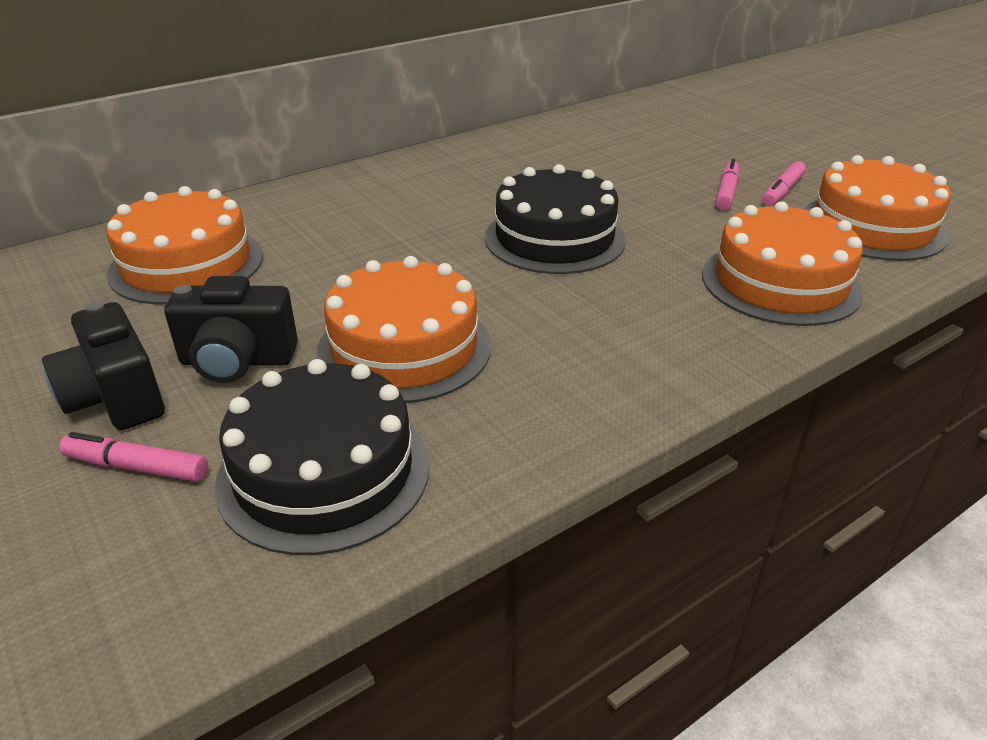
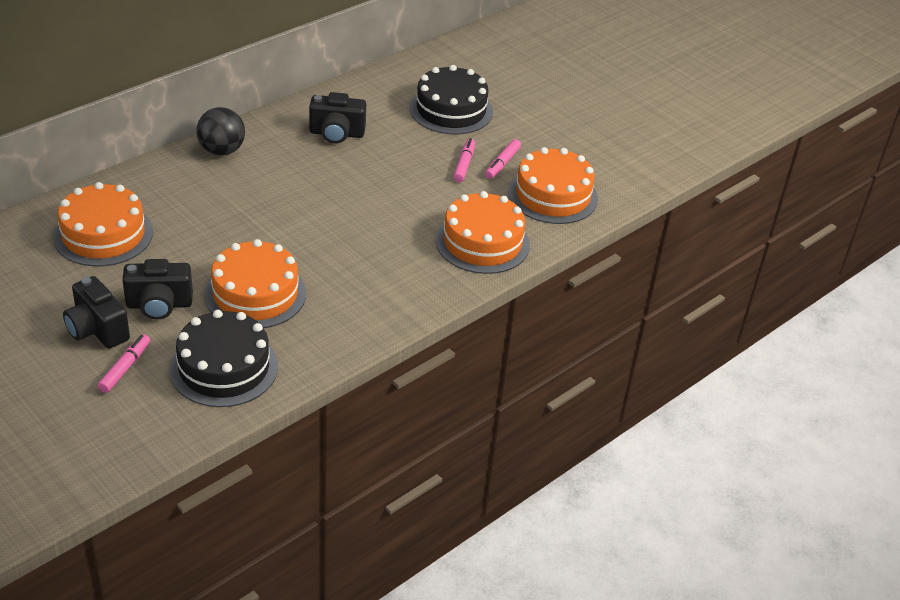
camera: 10 degrees left, 5 degrees up
pink marker [59,432,208,482] -> pink marker turned 105 degrees clockwise [98,334,150,393]
black cake [485,164,626,274] -> black cake moved to [410,65,493,134]
none -> black ball [196,107,245,156]
none -> black camera [309,92,366,144]

